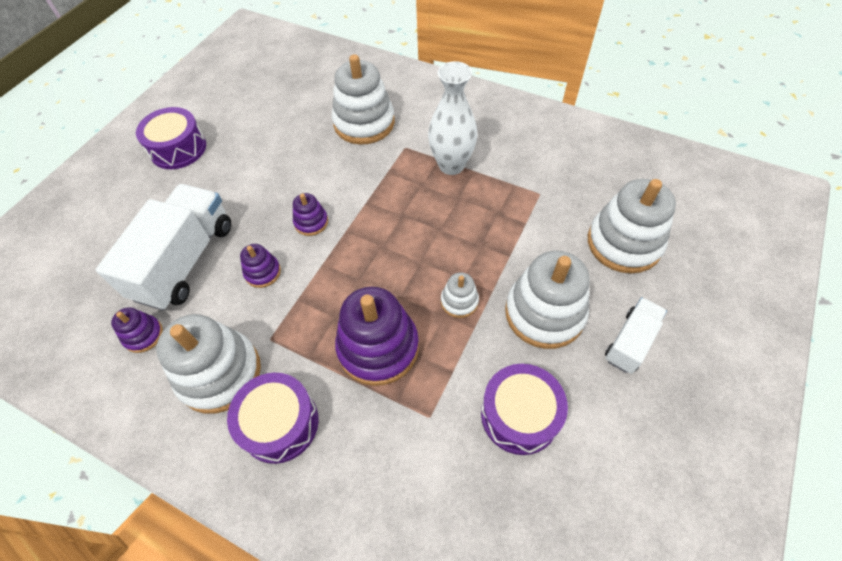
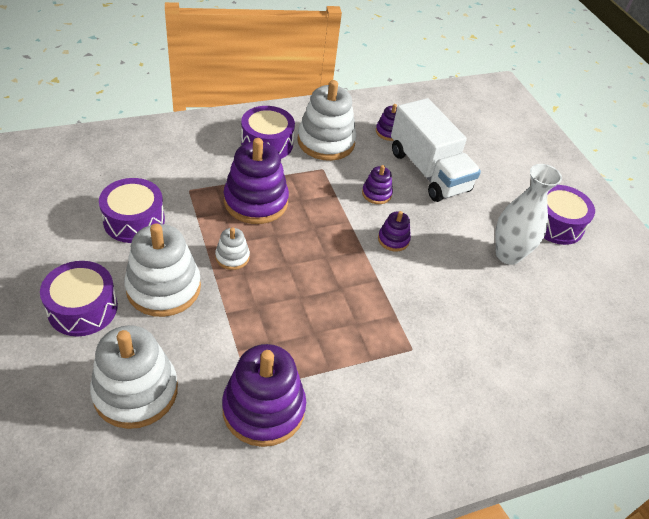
camera: 125 degrees right, 10 degrees down
white stacking toy [332,54,395,145] -> none
white vase [428,61,477,175] -> white vase moved to [495,164,562,265]
white truck [605,297,667,374] -> purple drum [40,261,118,336]
none -> purple stacking toy [222,344,306,447]

